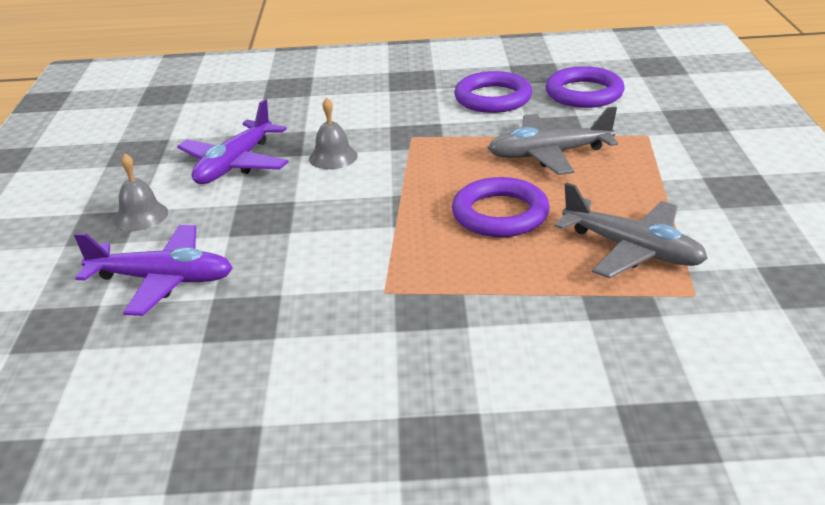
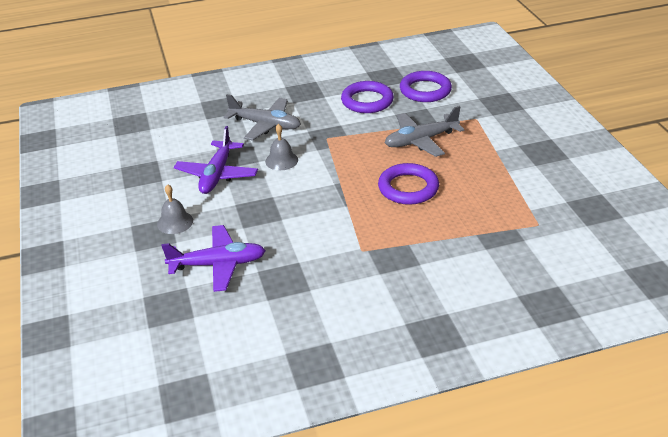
camera: 15 degrees left, 5 degrees up
grey plane [554,182,708,278] -> grey plane moved to [224,94,301,141]

